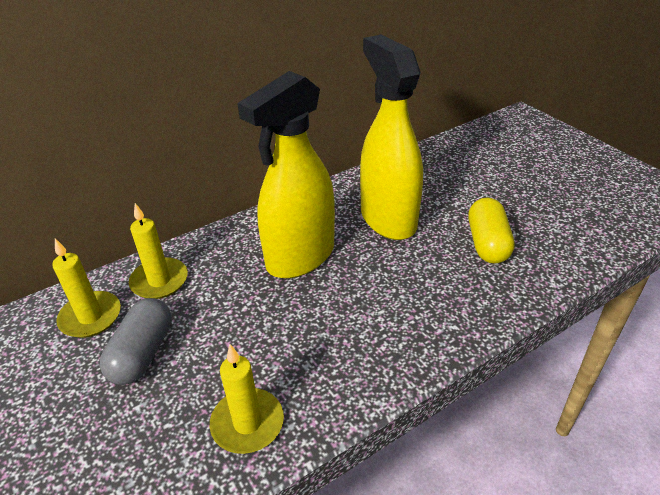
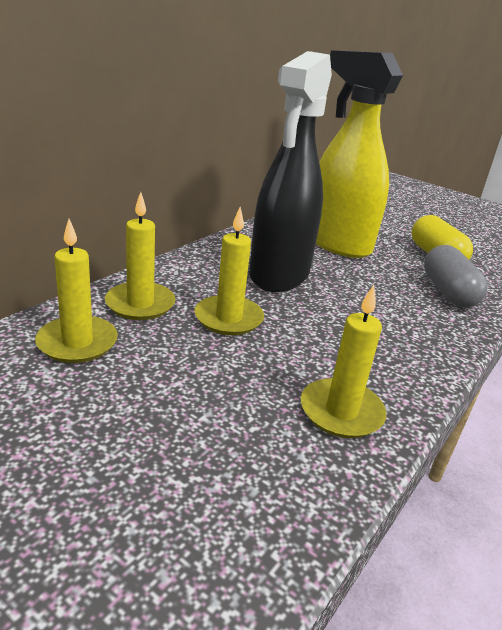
camera: 25 degrees left, 10 degrees down
grey capsule [100,298,172,385] -> grey capsule moved to [424,245,488,307]
yellow spray bottle [237,71,335,278] -> black spray bottle [249,51,332,292]
none -> yellow candle [195,207,264,335]

